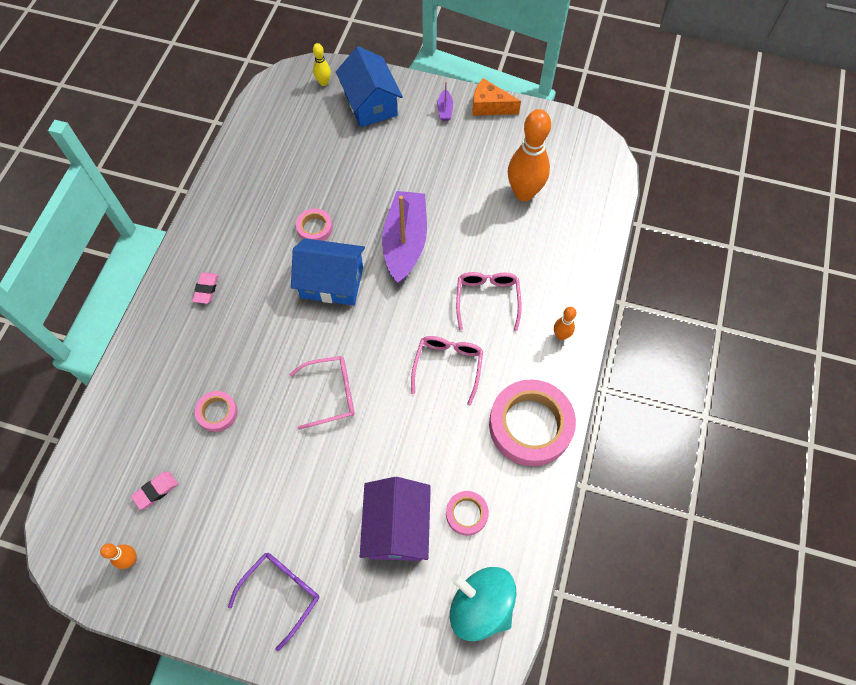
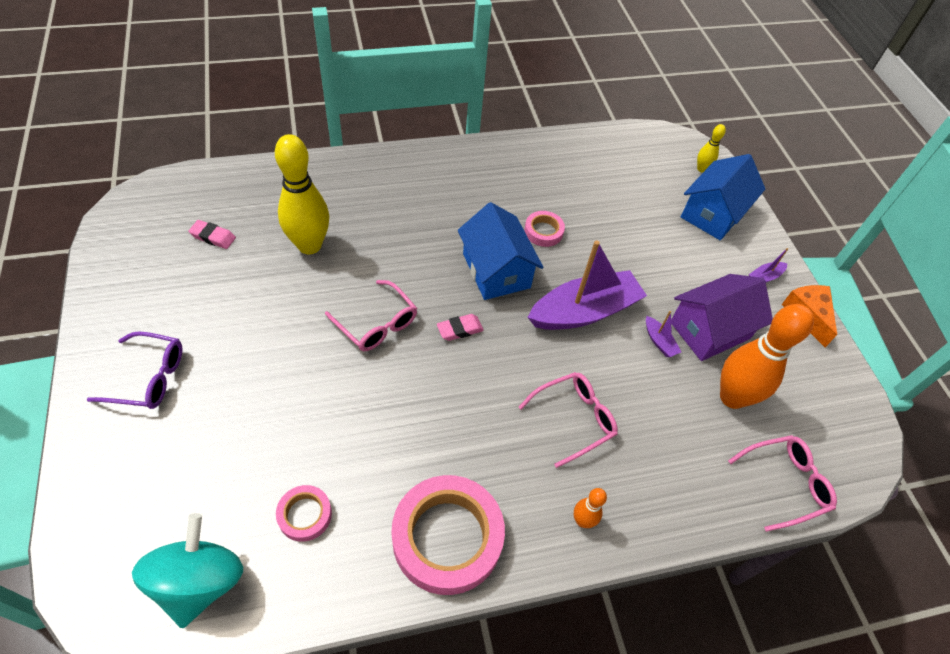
camera: 55 degrees right, 10 degrees down
orange bowling pin [100,543,137,569] -> none
pink eraser [192,272,218,304] -> pink eraser moved to [437,314,484,341]
pink tape [195,391,238,432] -> yellow bowling pin [275,134,329,254]
purple house [360,477,431,561] -> purple house moved to [671,274,773,361]
pink glasses [411,336,483,405] -> pink glasses moved to [728,435,837,532]
none -> purple boat [646,311,681,357]

